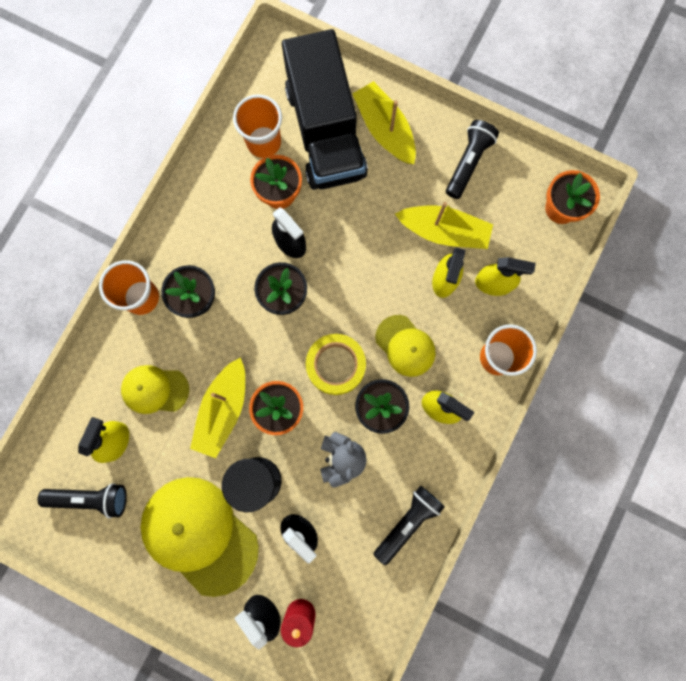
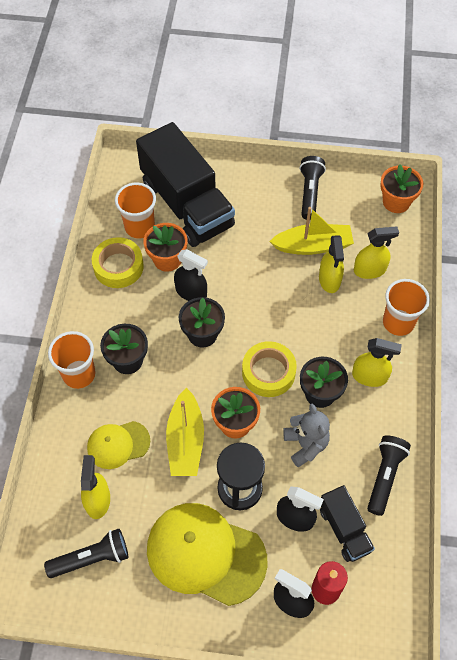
camera: 20 degrees left, 20 degrees down
yellow boat [352,81,416,164] -> none
yellow cap [375,315,436,377] -> none
none -> yellow tape [92,237,144,288]
none -> black truck [320,485,375,562]

